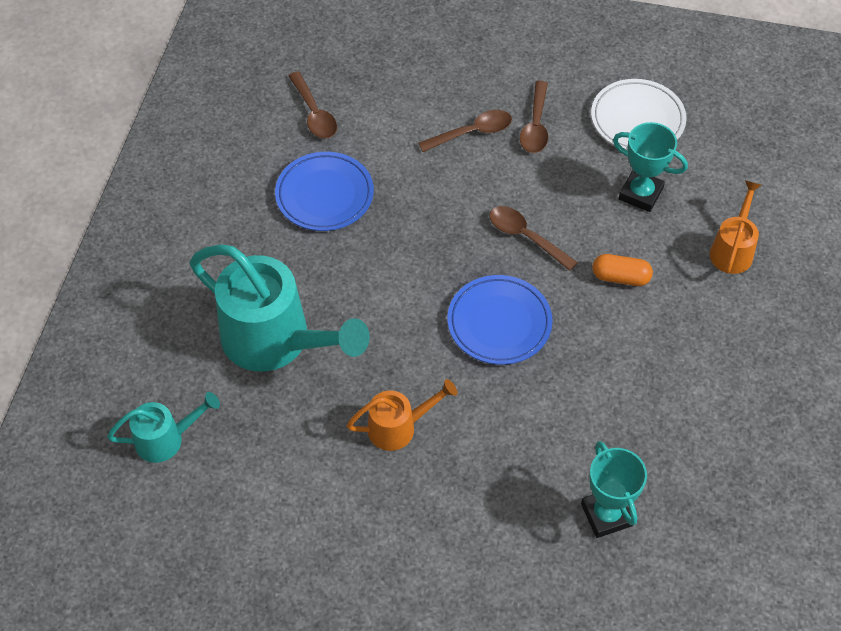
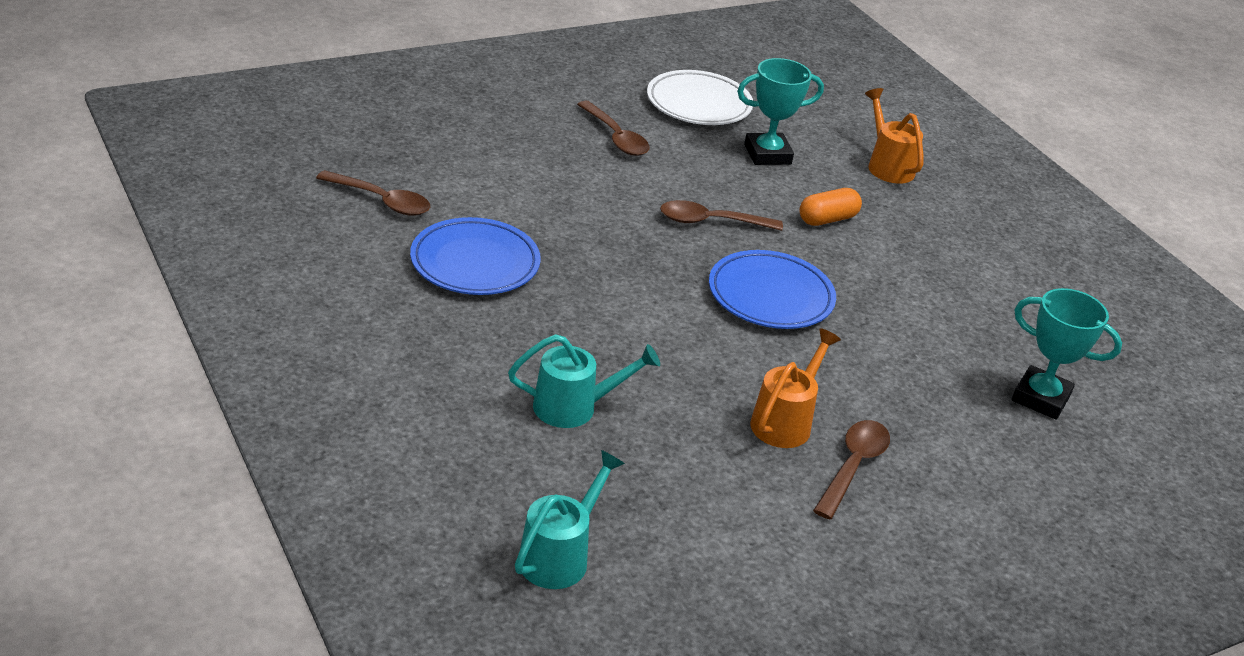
camera: 45 degrees left, 20 degrees down
turquoise watering can [190,244,370,372] -> turquoise watering can [508,334,660,428], size x0.51
brown spoon [418,110,512,152] -> brown spoon moved to [813,420,890,519]

